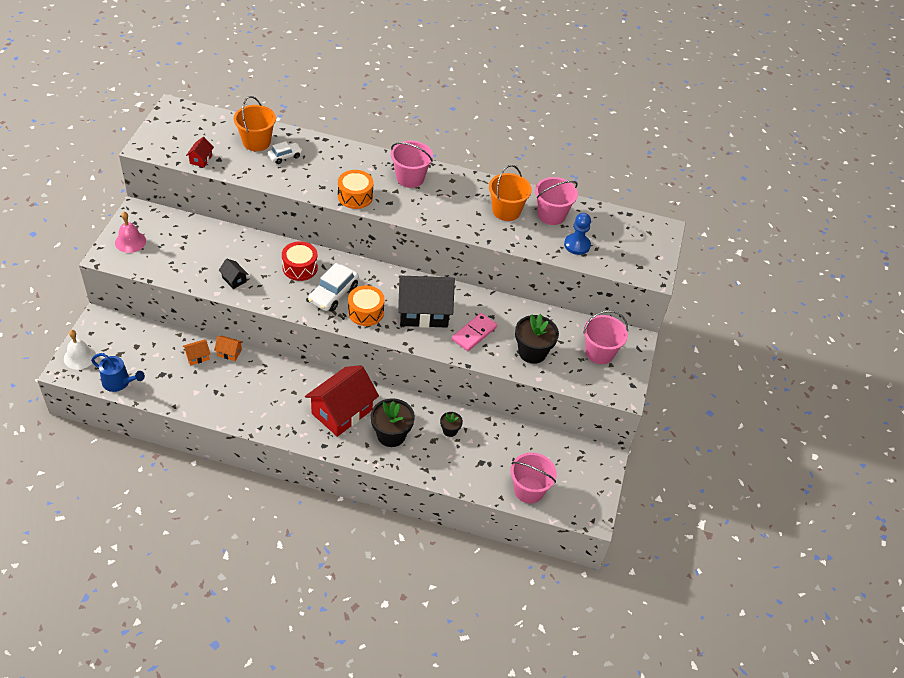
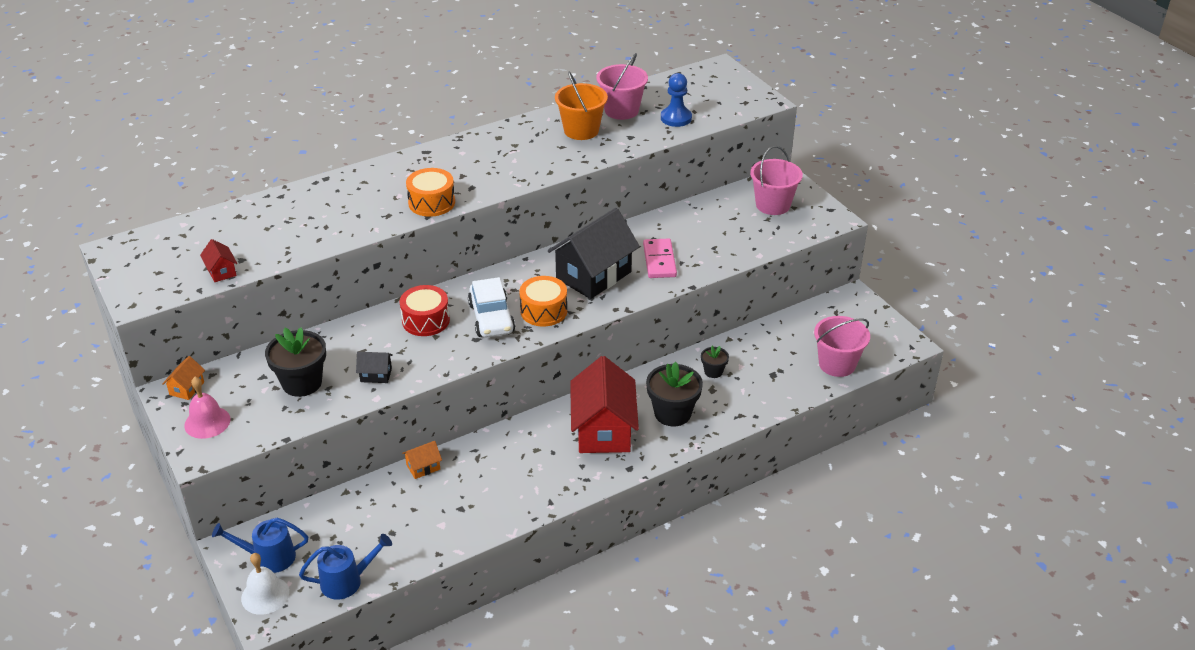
camera: 40 degrees left, 10 degrees down
orange house [183,340,210,366] -> orange house moved to [162,356,205,400]
orange bucket [234,96,276,151] -> none
white car [268,141,302,164] -> none
pink bucket [391,141,433,188] -> none
black flower pot [515,314,559,364] -> black flower pot moved to [265,327,326,397]
none -> blue watering can [212,518,308,573]

